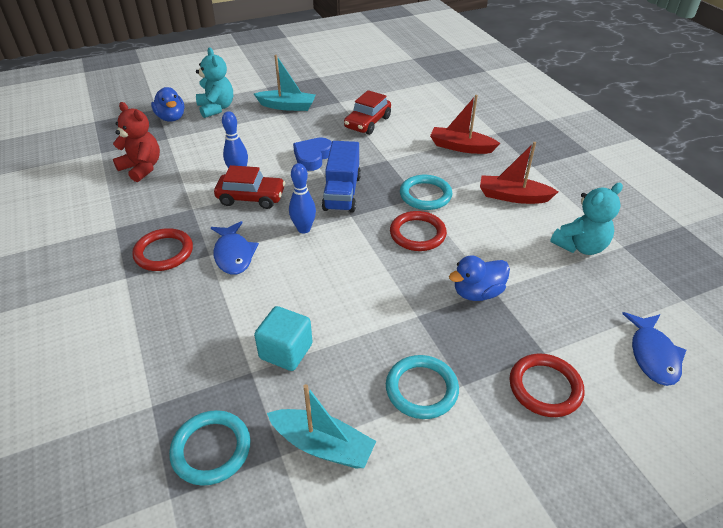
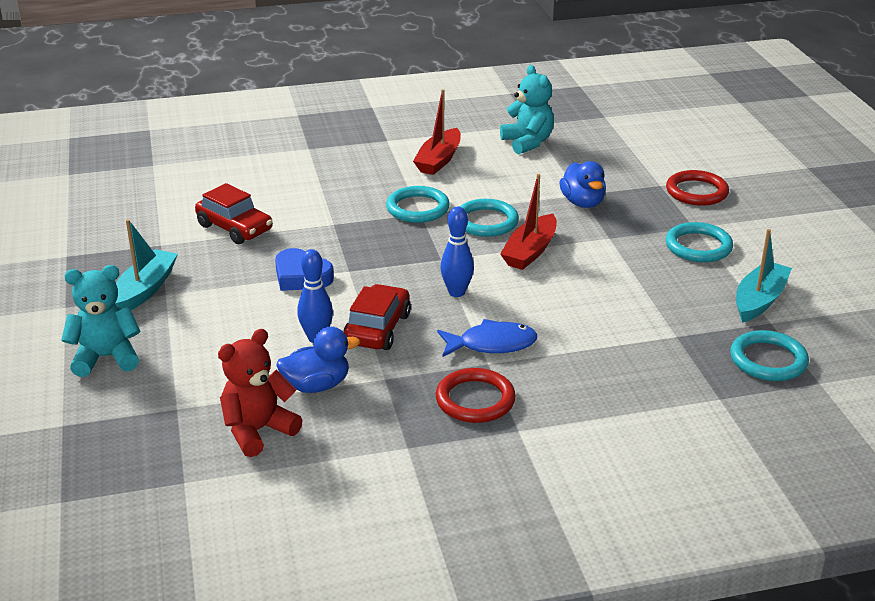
camera: 80 degrees left, 10 degrees down
blue duck [151,87,184,122] -> blue duck moved to [276,327,360,393]
turquoise cube [254,306,313,371] -> none
blue truck [322,141,361,213] -> none
red ring [390,211,447,251] -> turquoise ring [460,199,519,237]
red boat [430,95,500,154] -> red boat moved to [500,174,557,270]
blue fish [622,312,686,386] -> none

